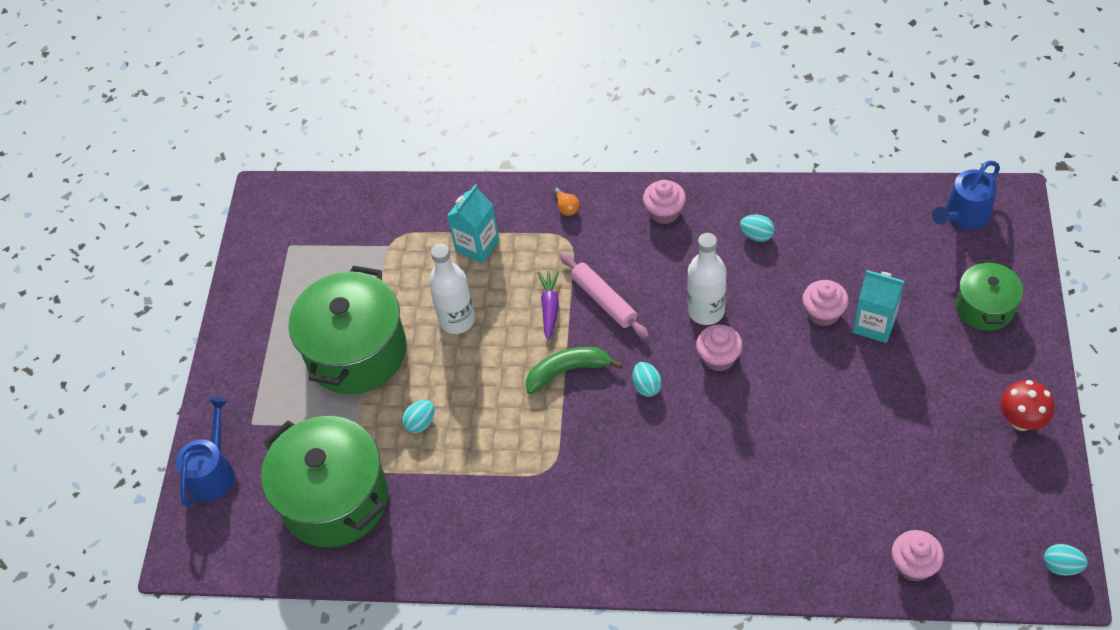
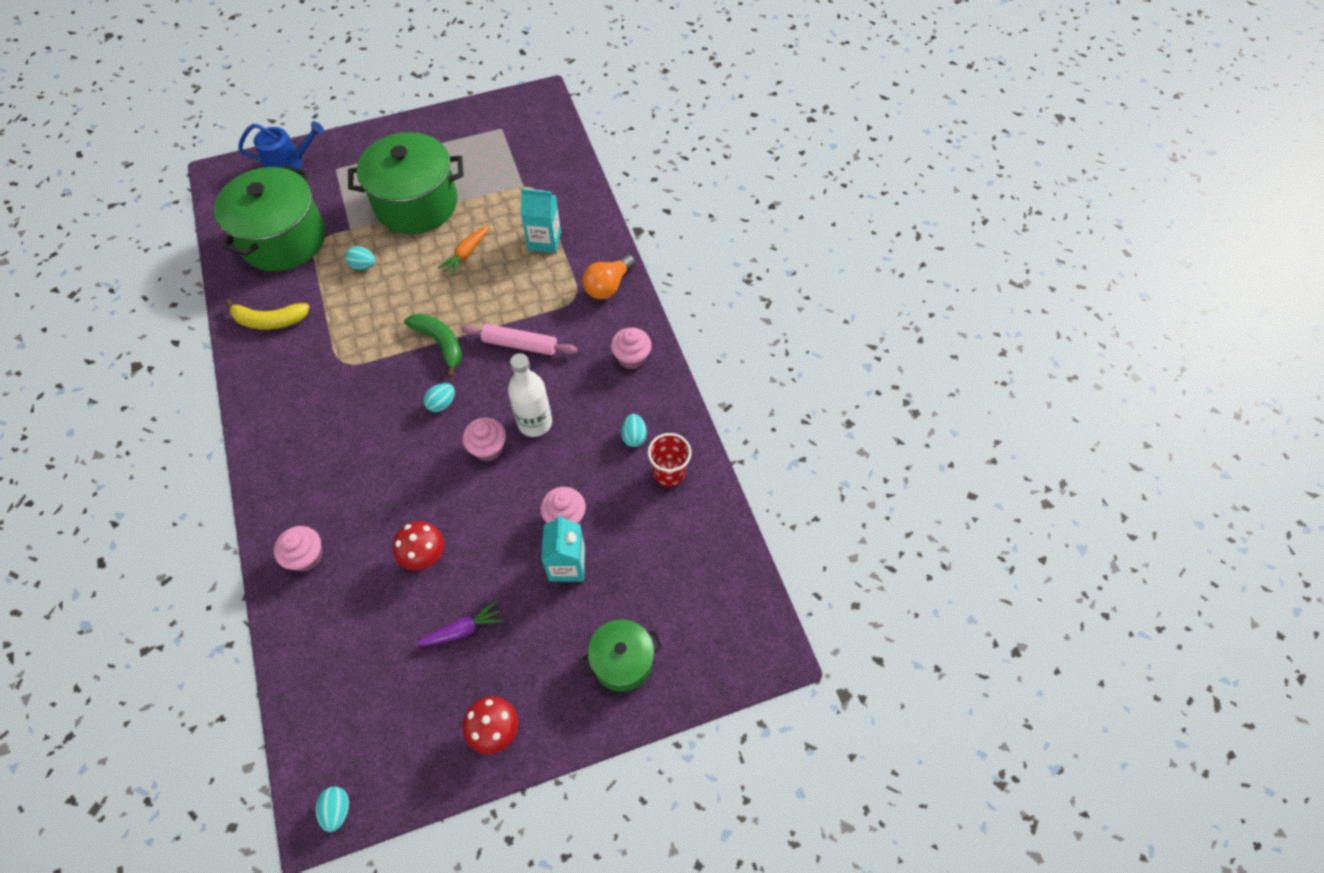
camera: 60 degrees right, 5 degrees up
white bottle [429,243,475,334] -> orange carrot [438,225,490,276]
purple carrot [538,271,559,341] -> purple carrot moved to [415,601,504,646]
orange light bulb [553,187,579,216] -> orange light bulb [582,255,636,299], size x1.84
pink rolling pin [560,253,649,339] -> pink rolling pin turned 75 degrees clockwise [461,324,578,355]
pink cupcake [892,530,944,581] -> pink cupcake moved to [274,526,322,572]
blue watering can [932,161,1000,230] -> none
none -> yellow banana [225,299,310,330]
none -> red mushroom [393,521,444,570]
none -> red cup [648,433,691,487]

